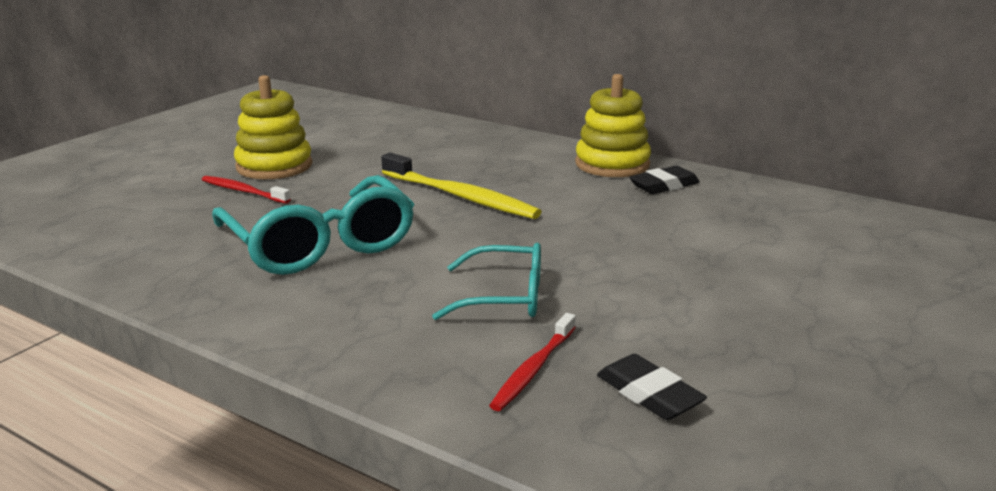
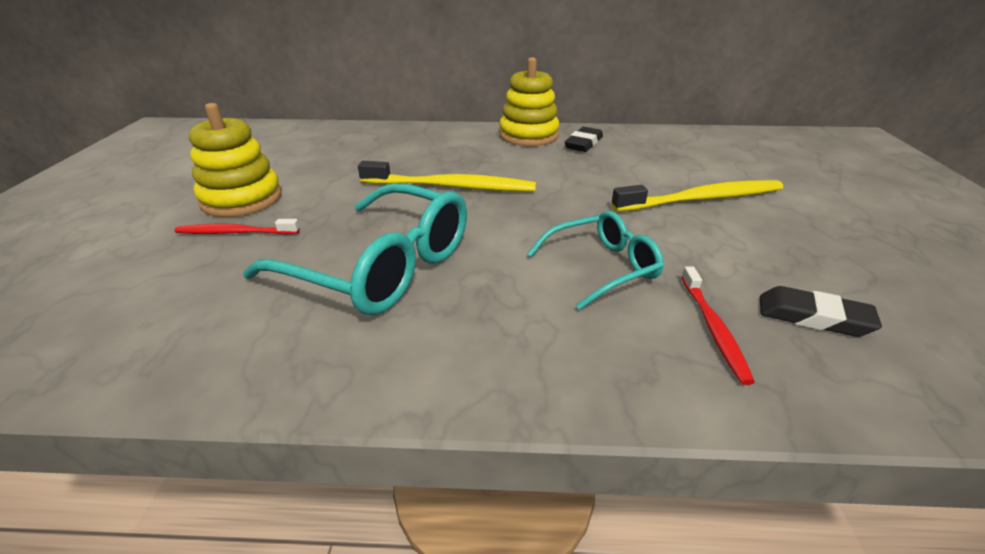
camera: 30 degrees left, 10 degrees up
none -> yellow toothbrush [611,180,783,212]

